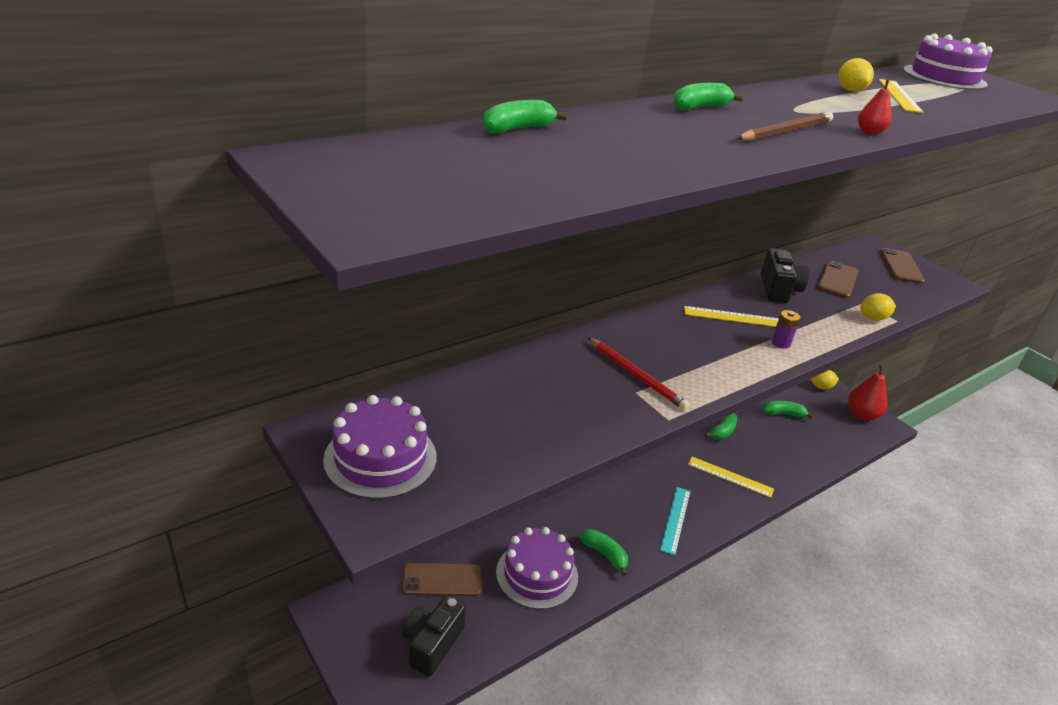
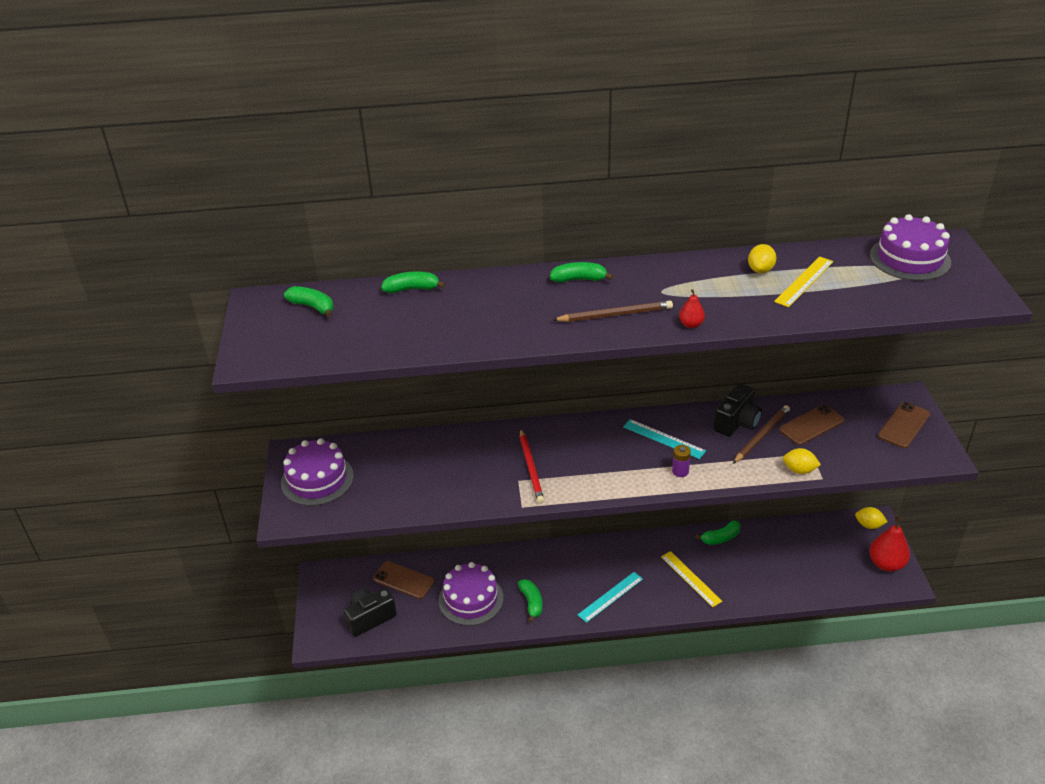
camera: 35 degrees right, 5 degrees up
yellow ruler [684,306,779,327] -> turquoise ruler [623,419,706,459]
green banana [763,401,814,419] -> green banana moved to [284,286,333,317]
none -> brown pencil [733,405,790,464]

